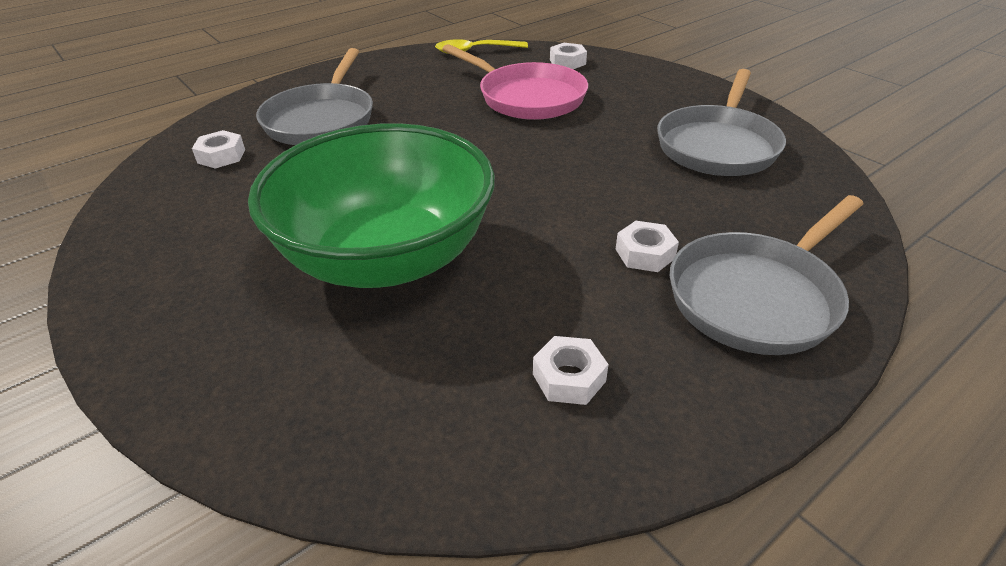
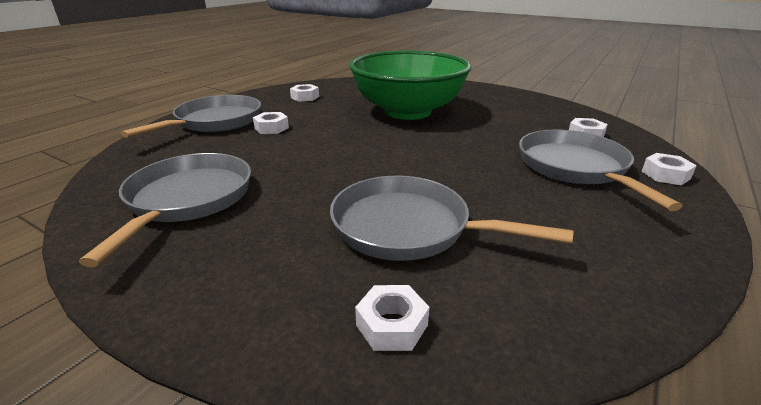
camera: 160 degrees right, 10 degrees down
yellow spoon [435,39,528,54] -> none
pink pan [442,44,588,120] -> grey pan [330,176,573,261]
none -> white nut [641,153,697,185]

